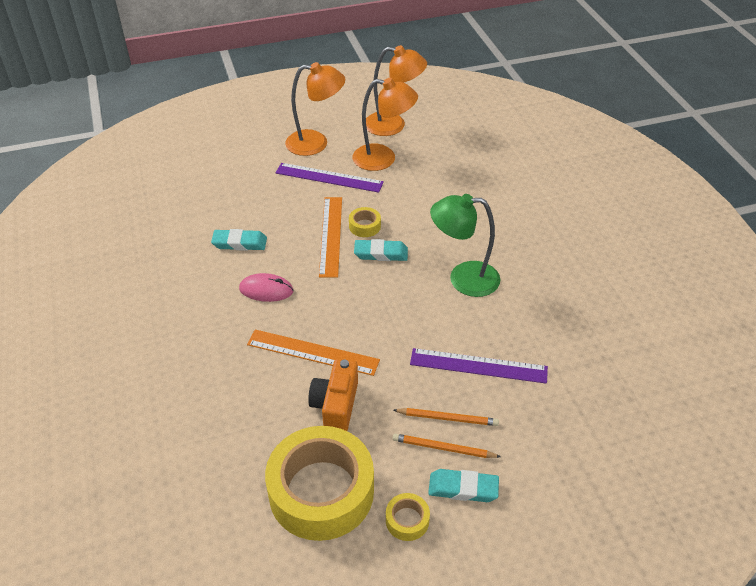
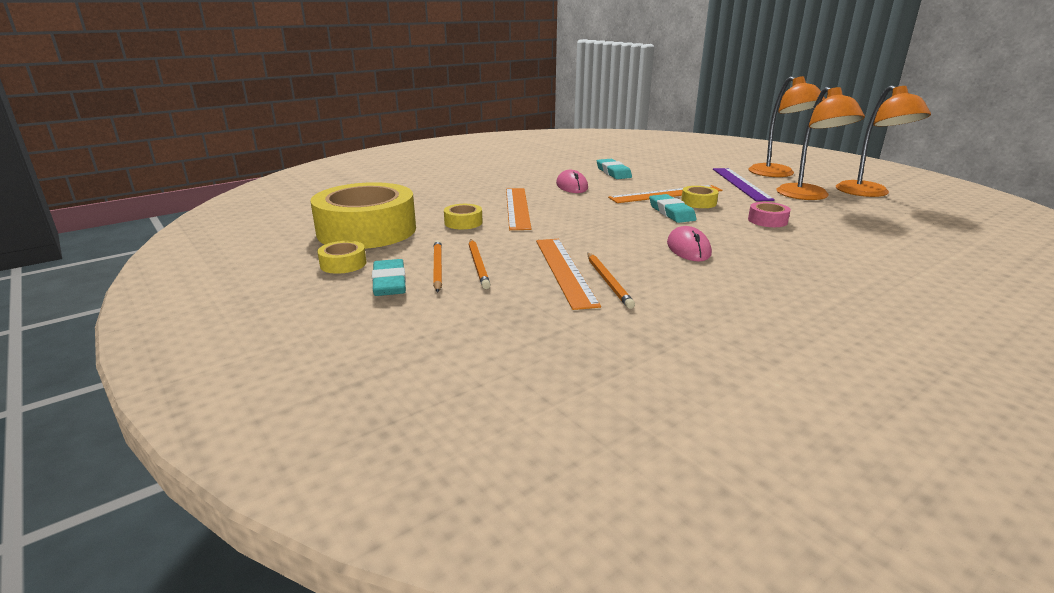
camera: 70 degrees right, 20 degrees down
orange camera [308,358,358,431] -> yellow tape [444,204,483,229]
purple ruler [410,348,548,384] -> orange ruler [536,239,601,310]
green lamp [430,194,501,297] -> pink mouse [667,226,712,262]
none -> orange pencil [587,253,635,309]
none -> pink tape [748,202,791,227]

